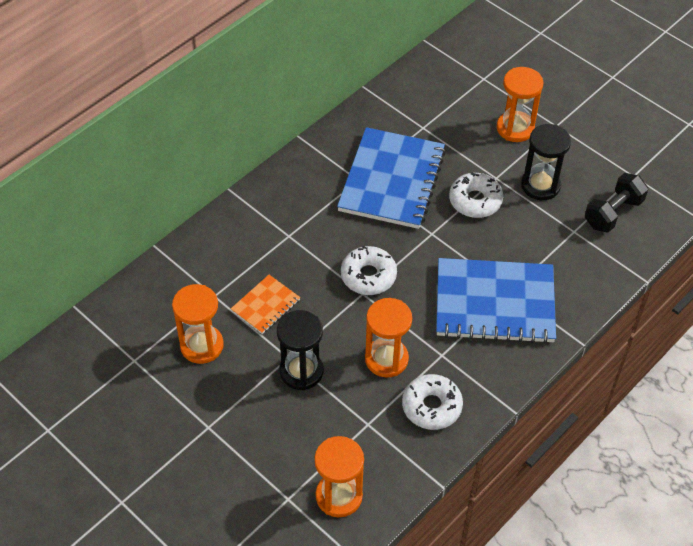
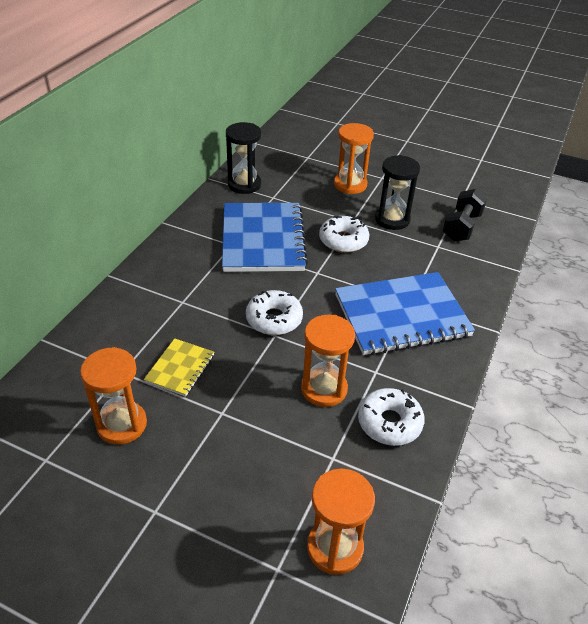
camera: 20 degrees left, 10 degrees down
orange notebook [231,275,300,334] -> yellow notebook [144,338,214,397]
black hourglass [277,310,323,390] -> black hourglass moved to [226,122,261,194]

